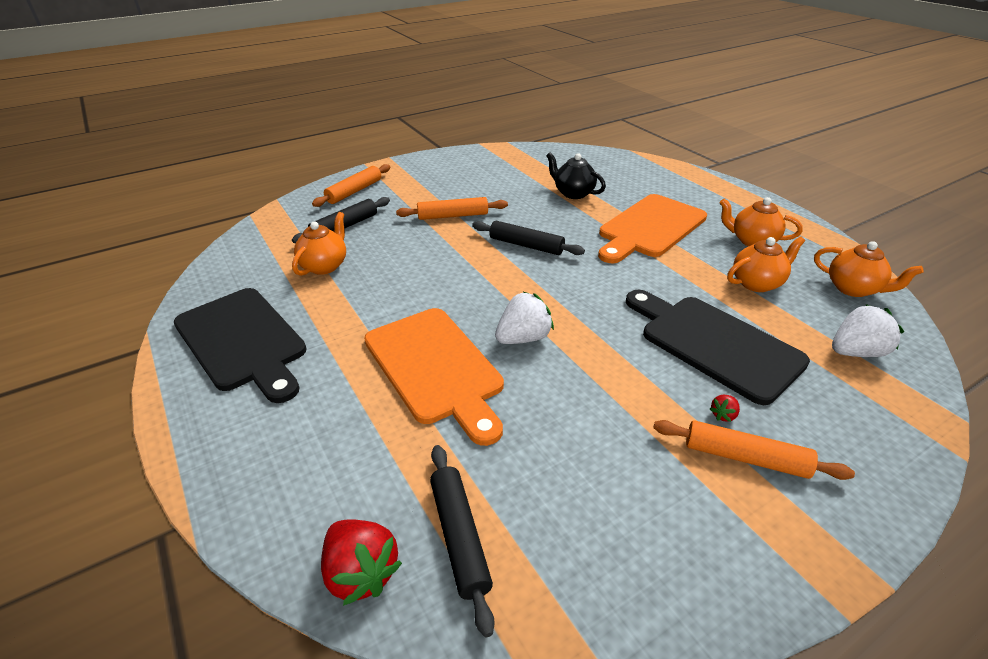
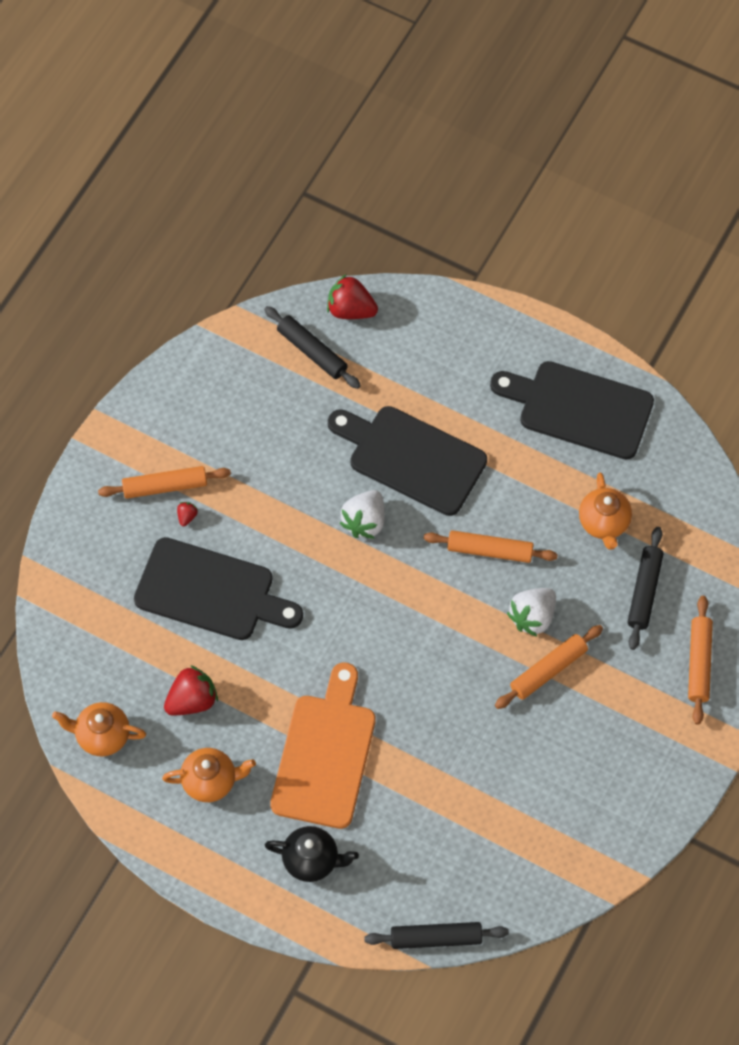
camera: 150 degrees right, 25 degrees up
orange cutting board [364,308,504,446] -> black cutting board [328,406,487,516]
black rolling pin [472,221,585,255] -> black rolling pin moved to [364,922,509,949]
black teapot [546,152,606,199] -> black teapot moved to [264,826,359,882]
orange teapot [727,236,805,292] -> red strawberry [164,665,218,715]
white strawberry [832,304,904,357] -> white strawberry moved to [507,588,556,637]
none -> orange rolling pin [423,530,558,563]

